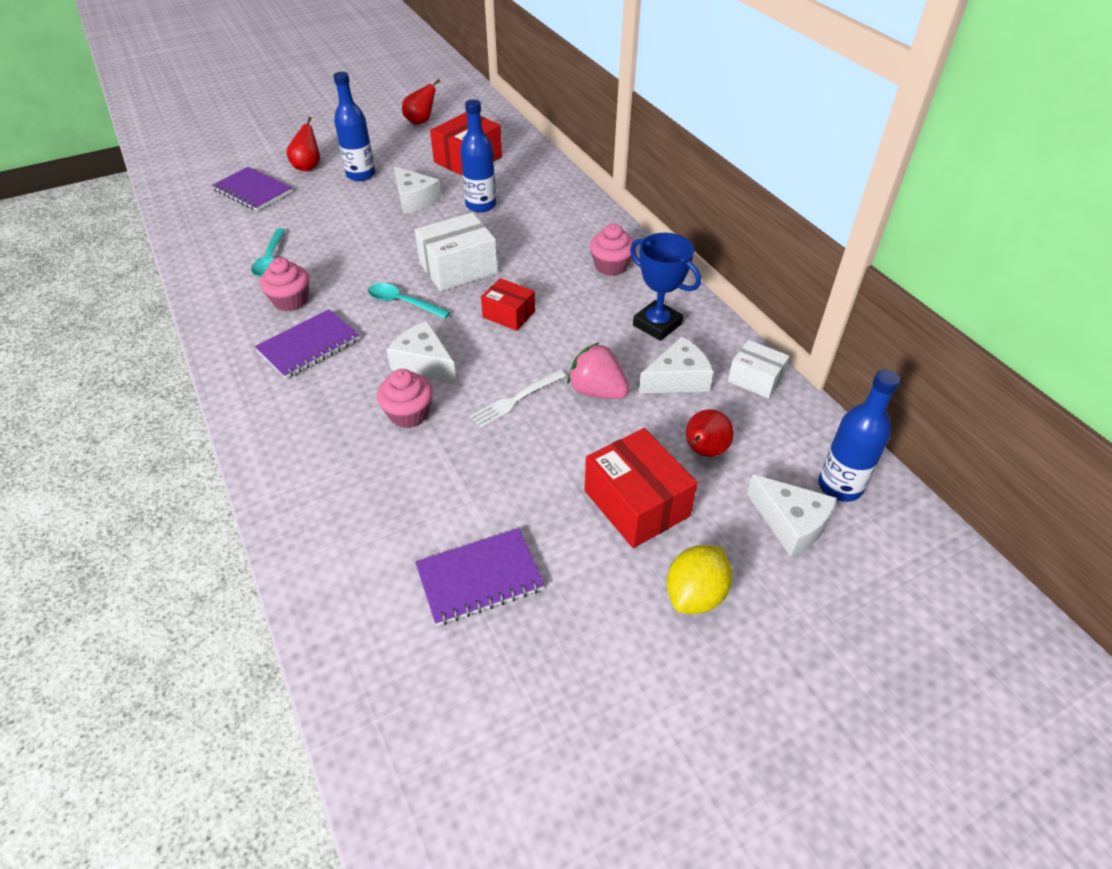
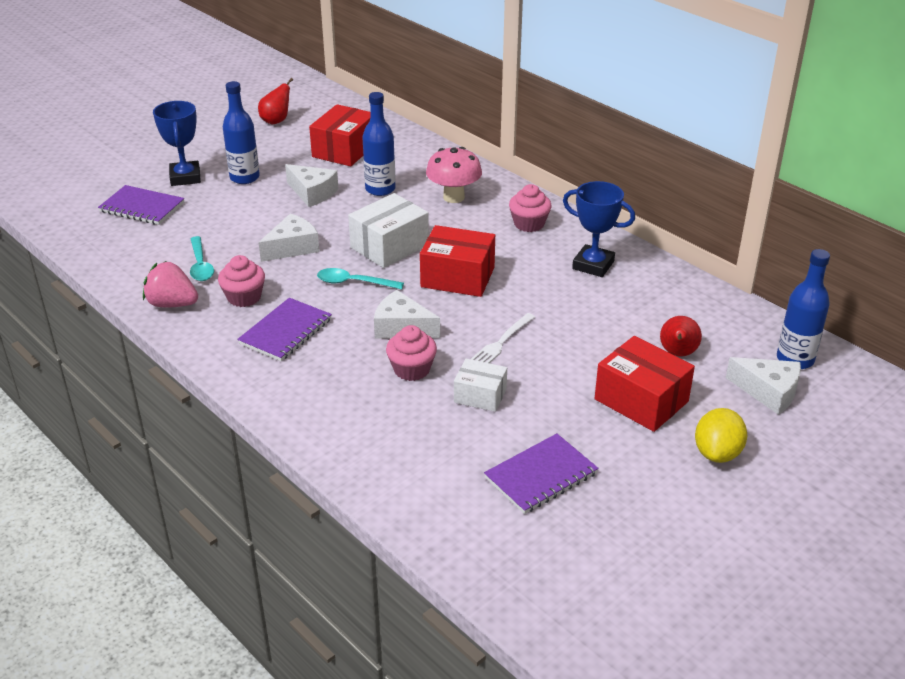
camera: 15 degrees left, 10 degrees down
red pear [286,117,320,171] -> blue trophy [153,101,201,186]
red box [481,278,535,331] -> red box [420,225,495,297], size x1.63
pink strawberry [567,342,629,399] -> pink strawberry moved to [143,261,198,307]
white cheese [638,336,714,393] -> white cheese moved to [258,214,320,262]
white box [728,340,790,399] -> white box moved to [454,359,507,412]
none -> pink mushroom [426,147,482,203]

